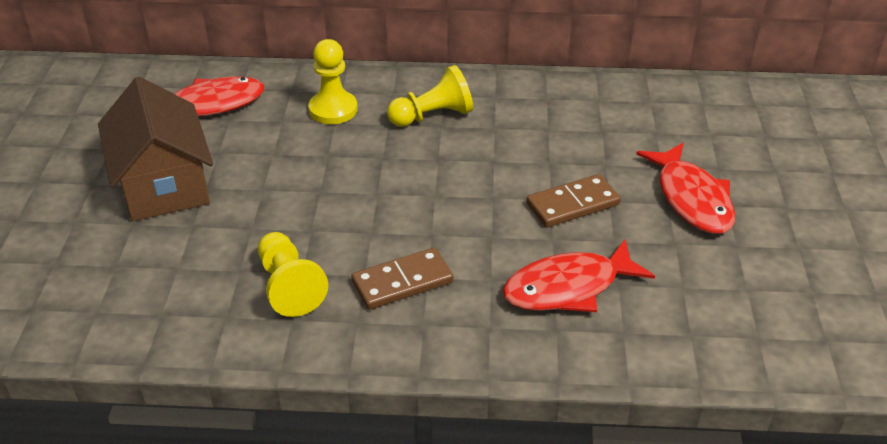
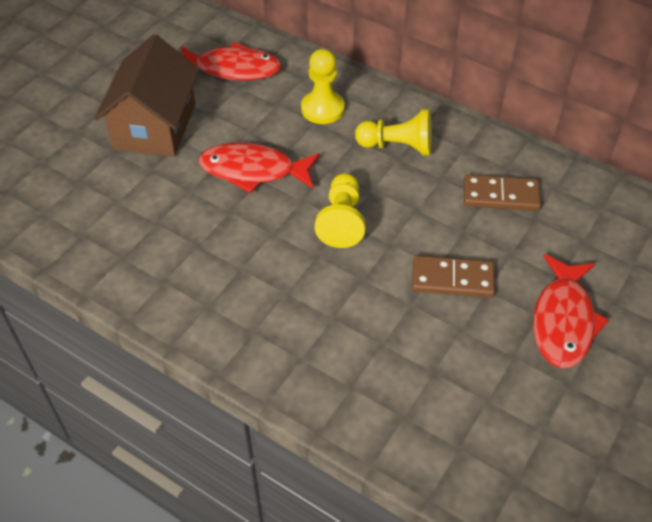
camera: 30 degrees right, 10 degrees up
yellow pawn [258,232,329,317] -> yellow pawn moved to [315,173,366,248]
brown domino [351,248,453,310] -> brown domino moved to [464,174,541,211]
red fish [503,239,655,312] -> red fish moved to [199,142,320,194]

